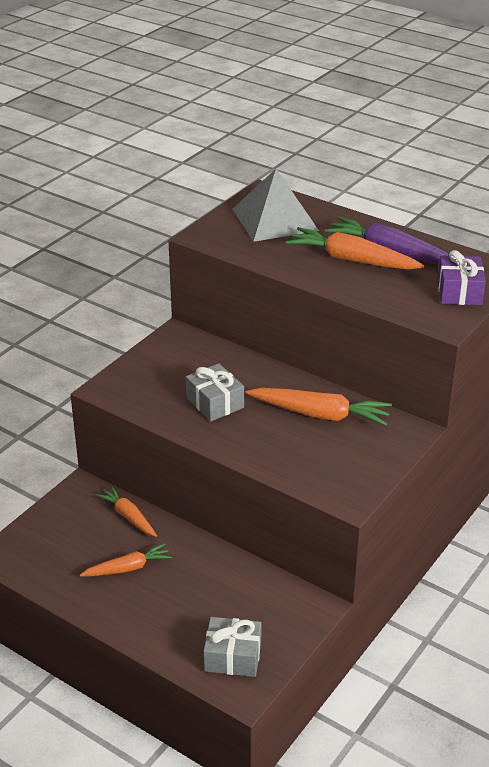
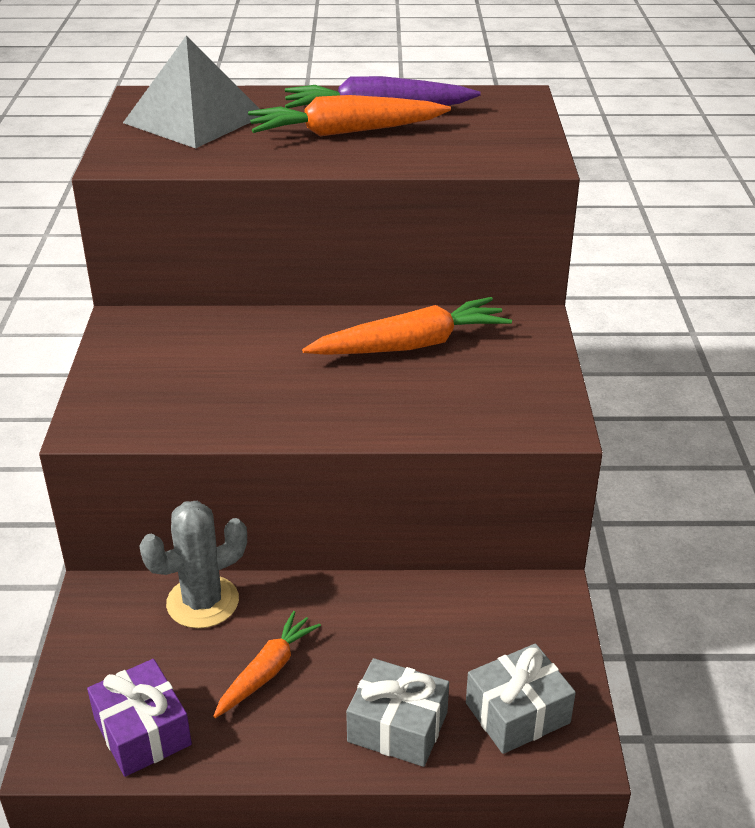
camera: 35 degrees left, 0 degrees up
orange carrot [96,485,157,537] -> grey cactus [139,501,247,628]
grey gift [186,363,244,421] -> grey gift moved to [346,658,449,767]
purple gift [437,250,486,305] -> purple gift moved to [87,659,192,777]

